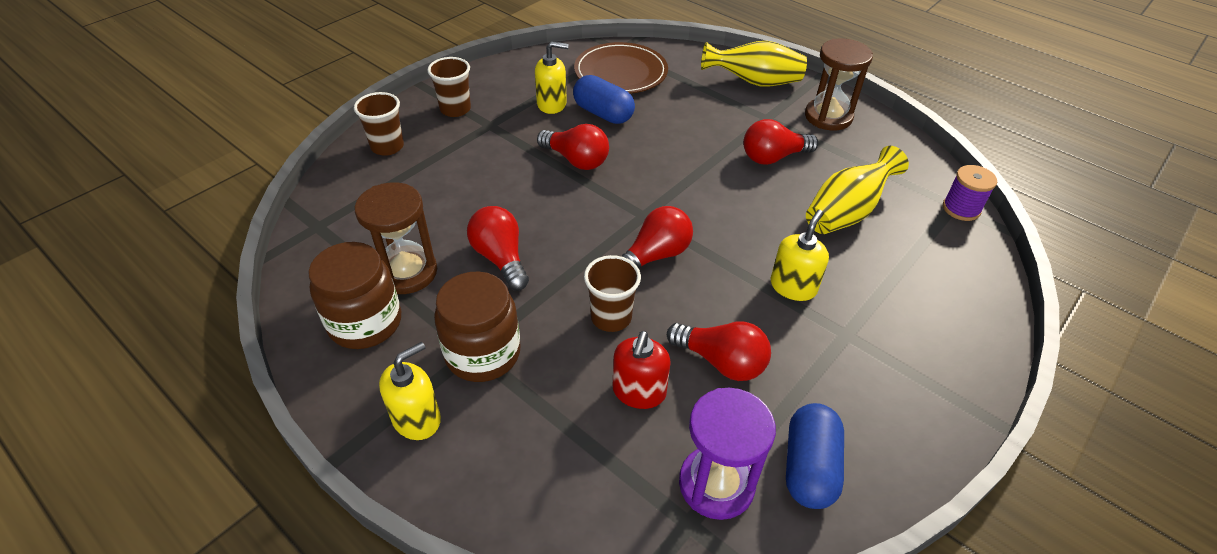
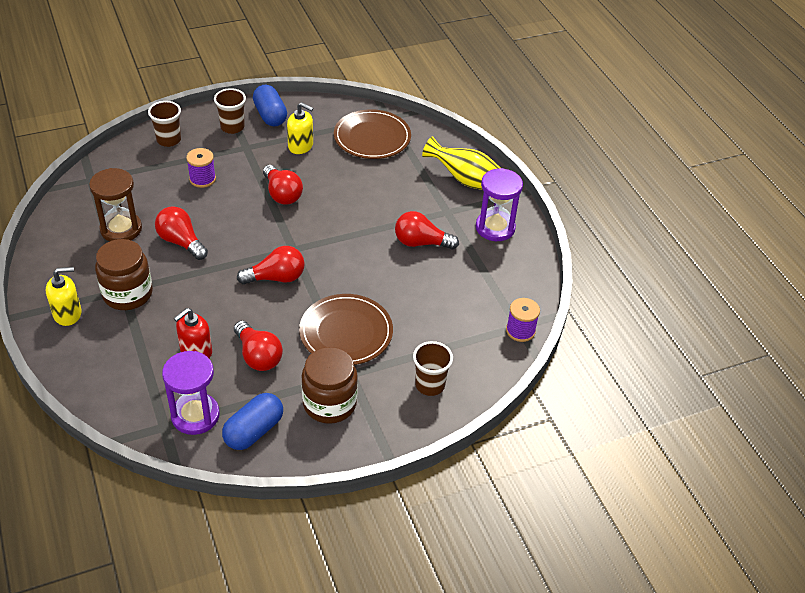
camera: 25 degrees right, 0 degrees up
brown jar [308,242,401,349] -> brown jar moved to [301,347,358,424]
red light bulb [467,206,529,291] -> red light bulb turned 45 degrees counterclockwise [155,206,208,260]
blue capsule [573,75,635,124] -> blue capsule moved to [253,85,287,126]
brown cup [584,255,641,332] -> brown cup moved to [413,341,453,396]
yellow soap dispenser [771,210,829,301] -> brown plate [299,294,393,365]
brown hourglass [805,39,873,130] -> purple hourglass [476,168,523,241]
yellow vase [806,146,909,234] -> none
none -> purple spool [186,148,216,188]

